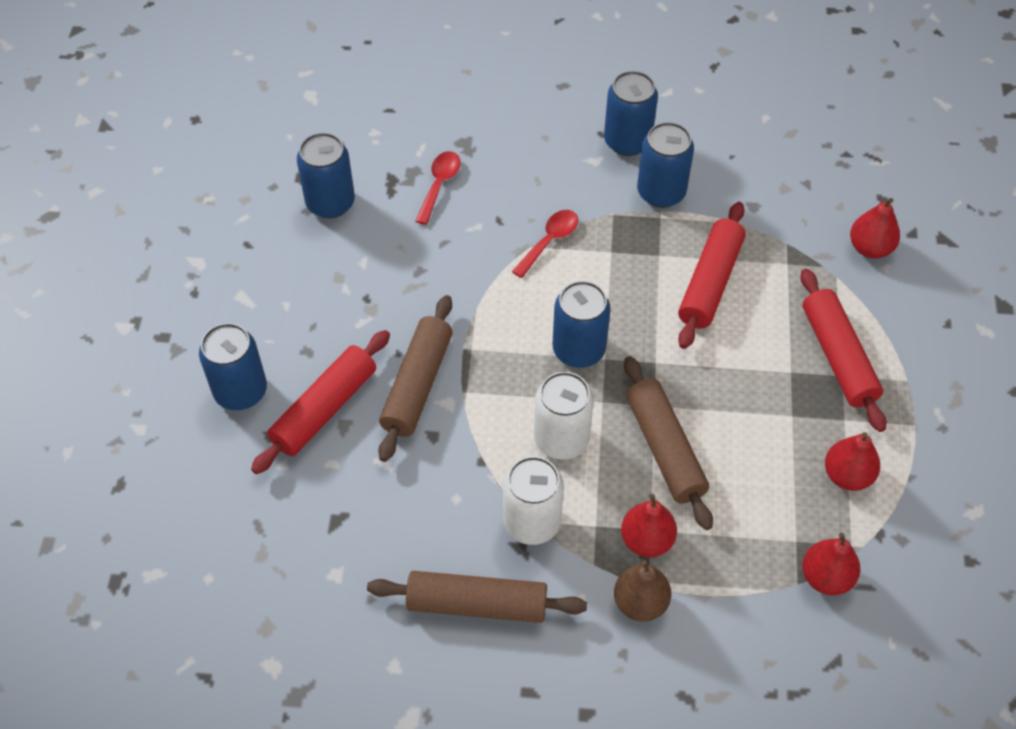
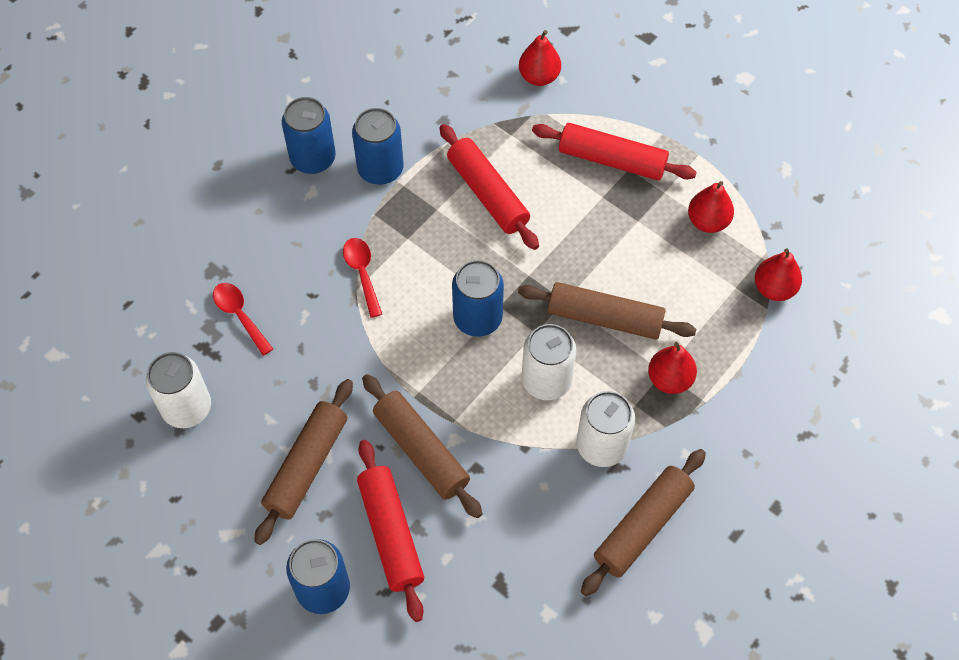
camera: 55 degrees left, 5 degrees up
blue can [297,132,355,218] -> white can [146,352,211,428]
brown pear [614,560,671,622] -> none
none -> brown rolling pin [254,379,353,545]

